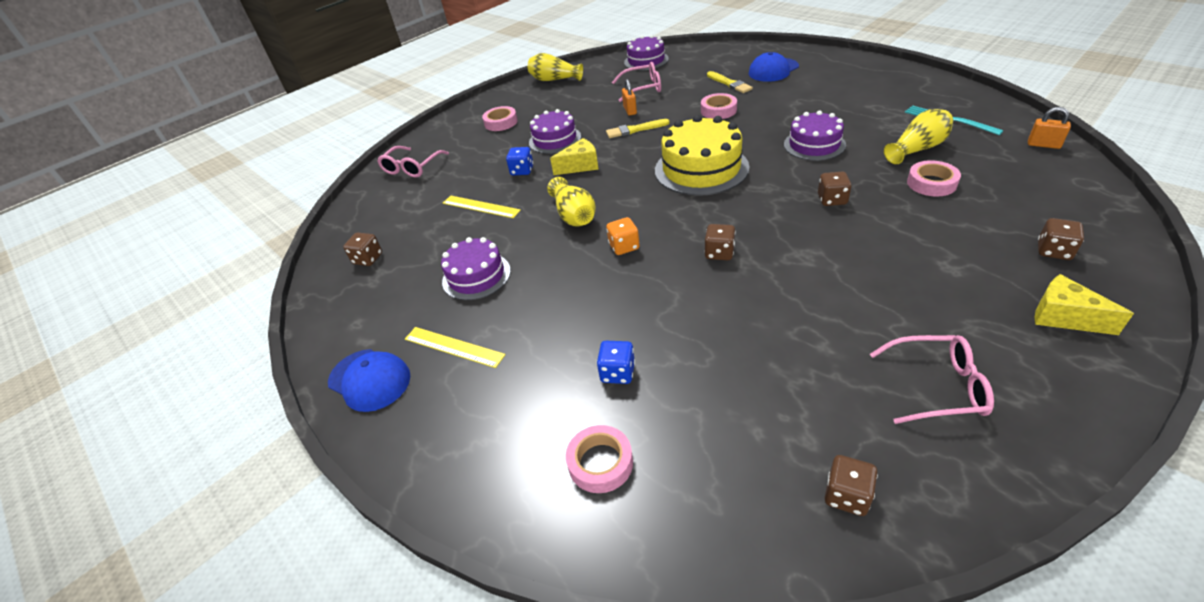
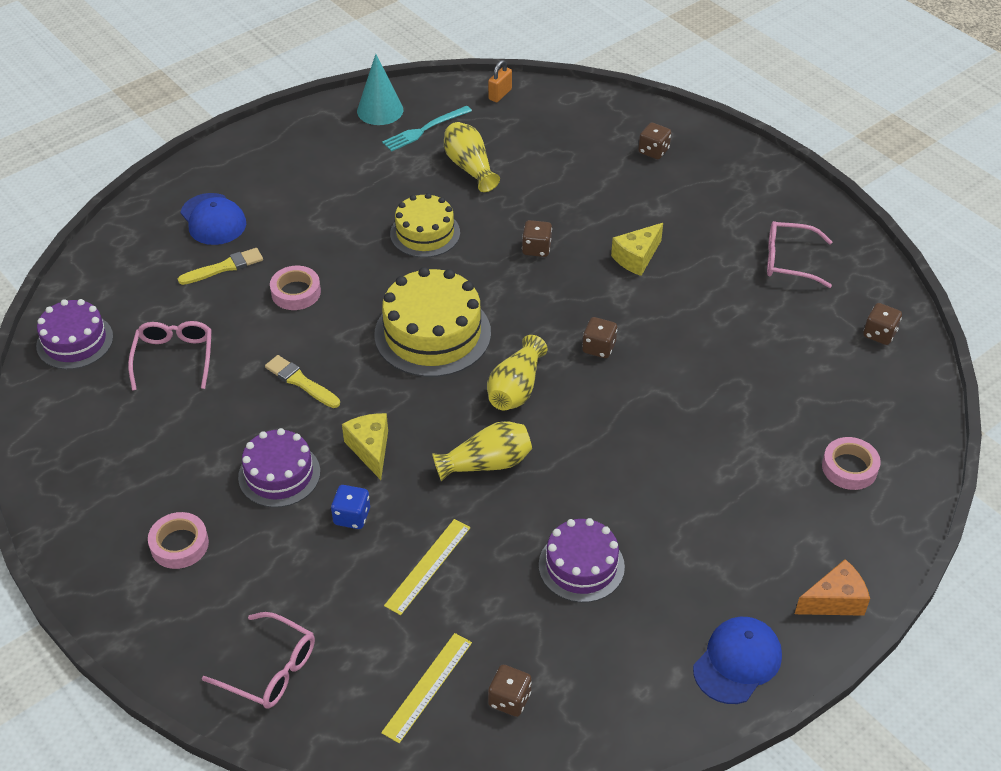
camera: 90 degrees left, 5 degrees up
yellow ruler [405,327,506,368] -> yellow ruler moved to [381,633,472,743]
yellow vase [528,53,583,81] -> yellow vase moved to [487,335,548,410]
blue dice [597,341,635,384] -> none
yellow brush [606,119,670,138] -> yellow brush turned 135 degrees clockwise [265,355,340,408]
orange dice [606,217,640,255] -> none
orange padlock [622,79,637,116] -> none
purple cake [784,111,846,161] -> yellow cake [390,193,460,258]
pink glasses [870,335,994,424] -> pink glasses turned 90 degrees counterclockwise [767,221,832,288]
pink tape [907,160,961,196] -> none
yellow cheese [1034,274,1134,335] -> yellow cheese moved to [611,223,663,276]
none -> turquoise cone [357,54,403,125]
none -> orange cheese [795,559,870,616]

